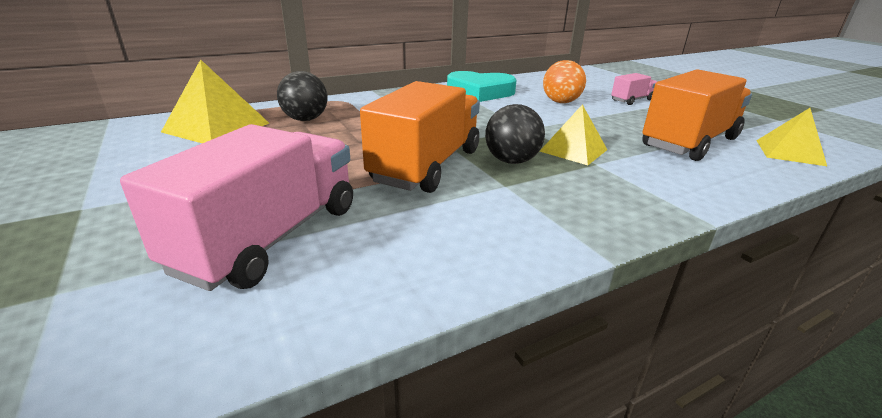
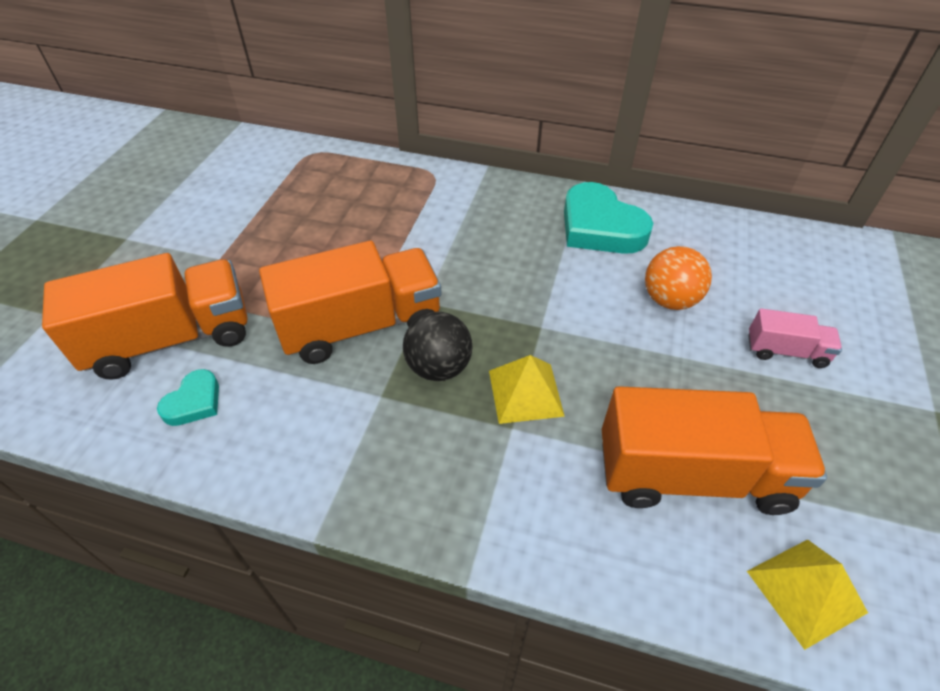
camera: 45 degrees right, 20 degrees up
pink truck [120,124,353,291] -> orange truck [42,253,247,380]
yellow pyramid [161,59,269,143] -> none
black ball [277,71,328,121] -> none
none -> turquoise heart [157,369,219,426]

